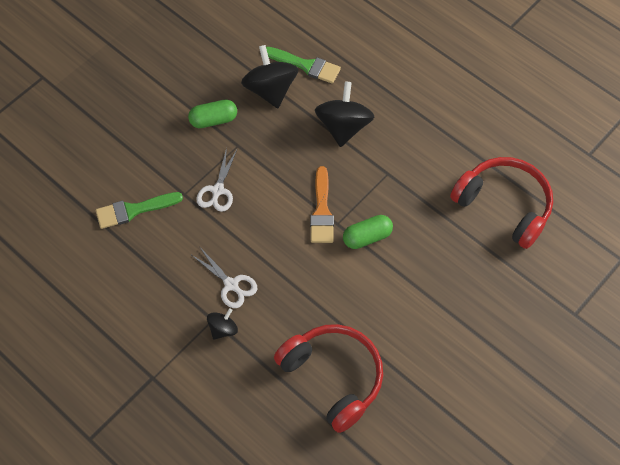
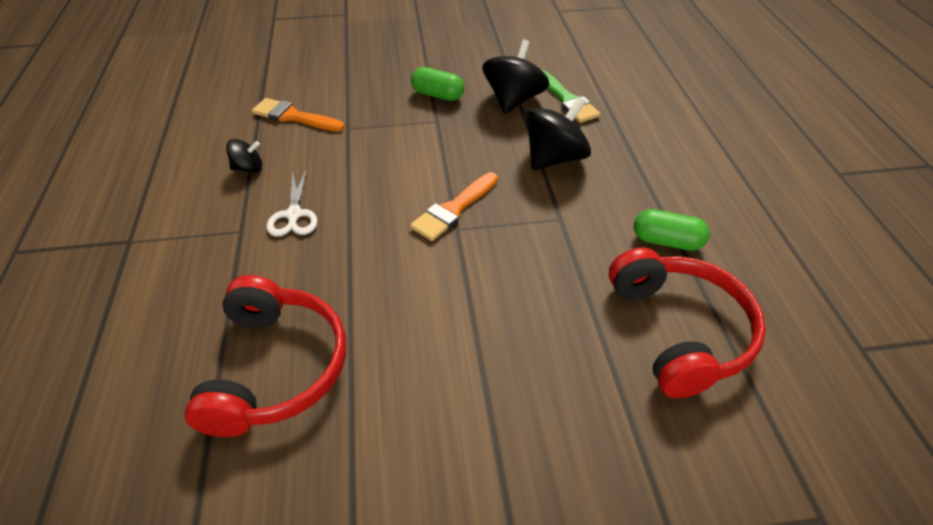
camera: 40 degrees right, 15 degrees down
green brush [96,192,183,229] -> orange brush [252,98,345,132]
white scissors [196,148,237,212] -> none
black spinning top [207,308,238,340] -> black spinning top moved to [226,139,262,173]
green capsule [343,215,393,249] -> green capsule moved to [634,209,710,251]

